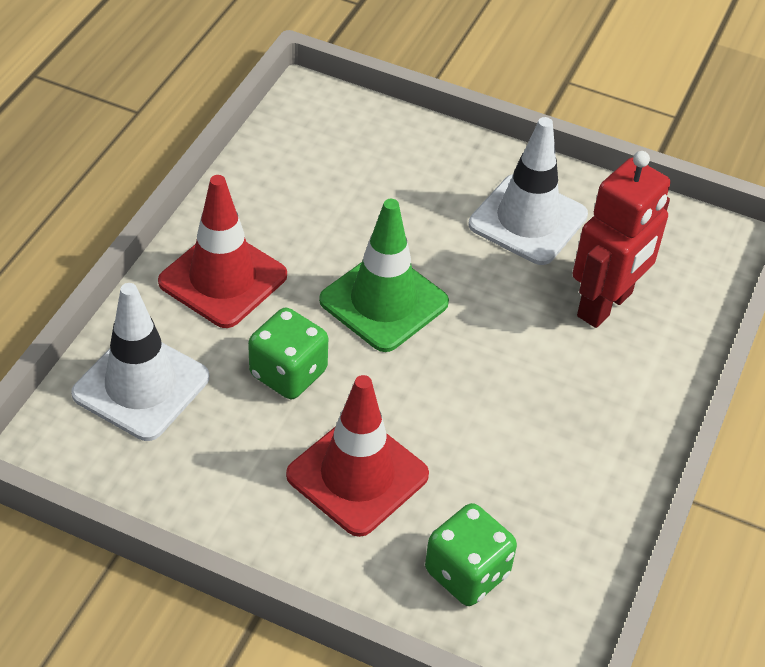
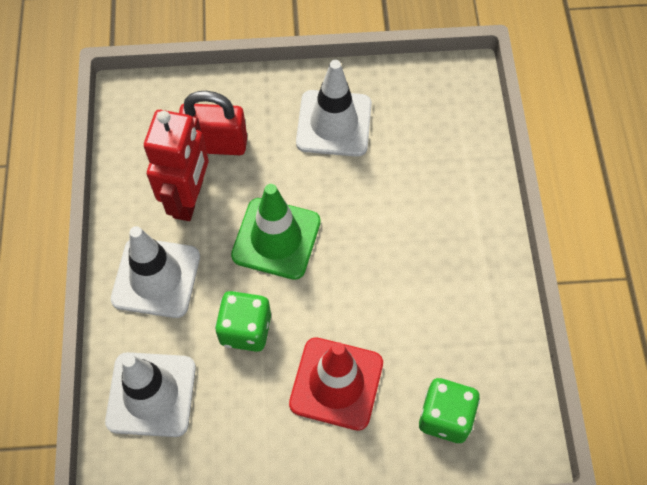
camera: 25 degrees left, 15 degrees up
red traffic cone [158,175,287,328] -> white traffic cone [111,226,200,318]
red robot [573,151,670,328] -> red robot moved to [144,110,209,221]
none -> red padlock [179,91,247,155]

